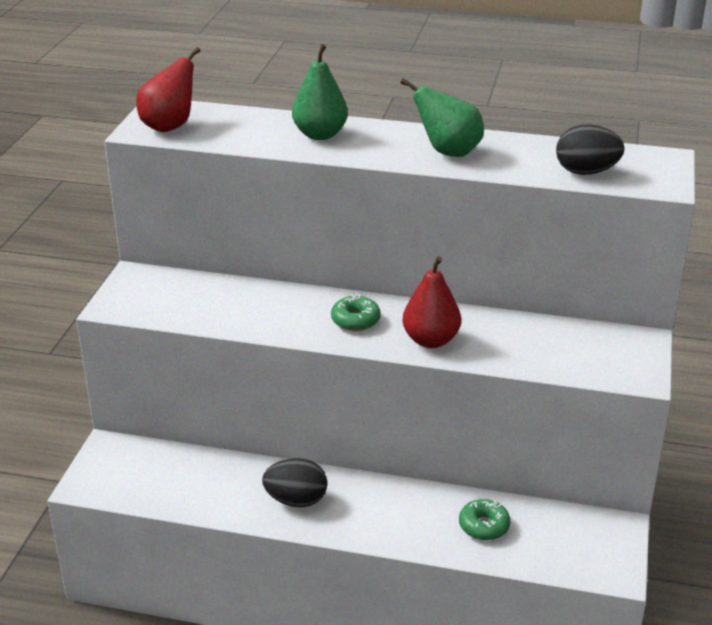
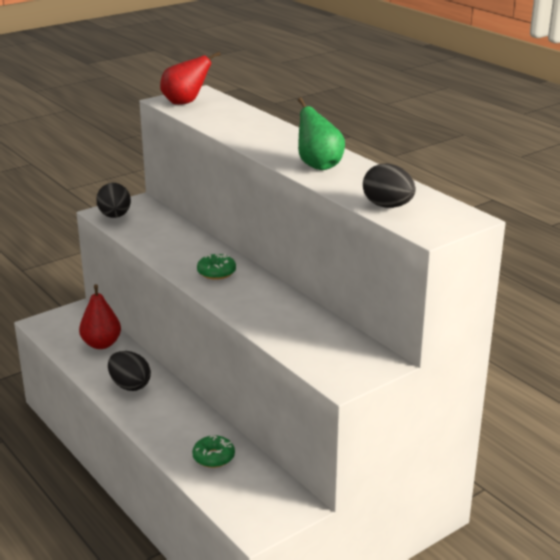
camera: 40 degrees right, 5 degrees down
green pear [292,44,348,140] -> none
red pear [402,256,461,348] -> red pear moved to [79,284,121,349]
none -> black egg [96,183,131,218]

